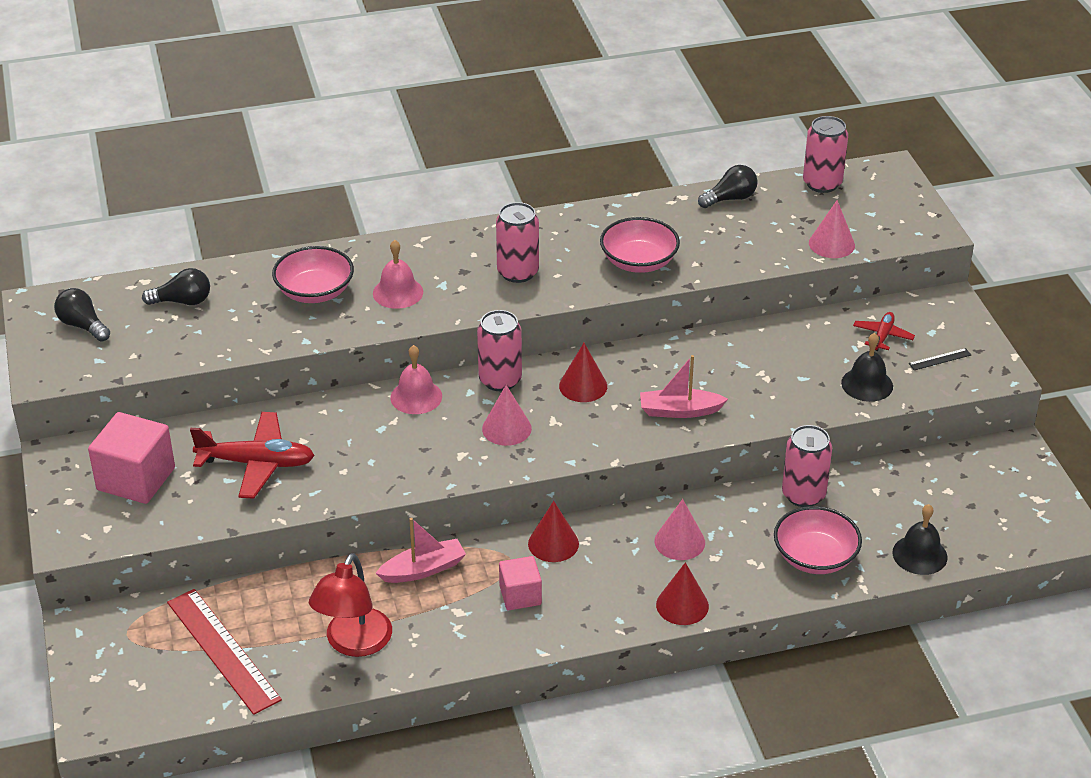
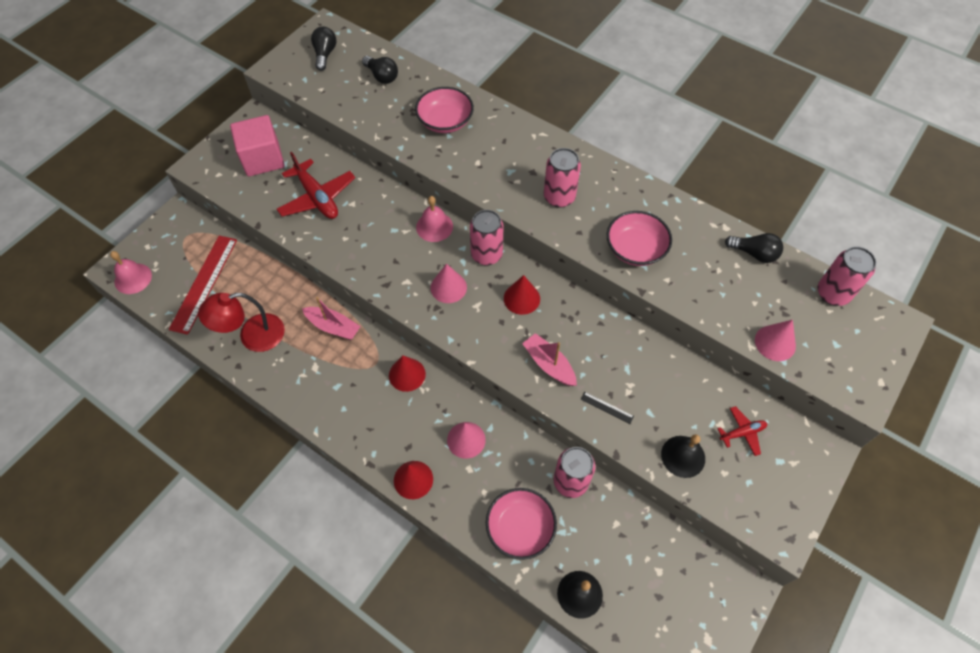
camera: 50 degrees right, 20 degrees up
pink bell [373,240,423,309] -> pink bell moved to [110,251,152,294]
pink cube [499,556,542,610] -> none
black ruler [909,348,971,370] -> black ruler moved to [580,392,634,424]

